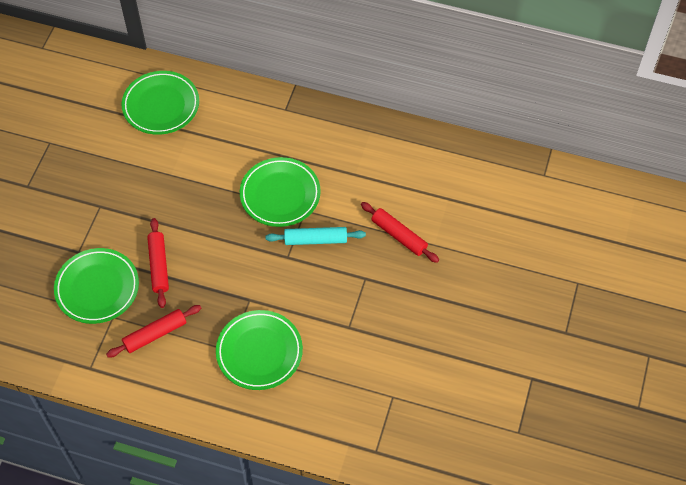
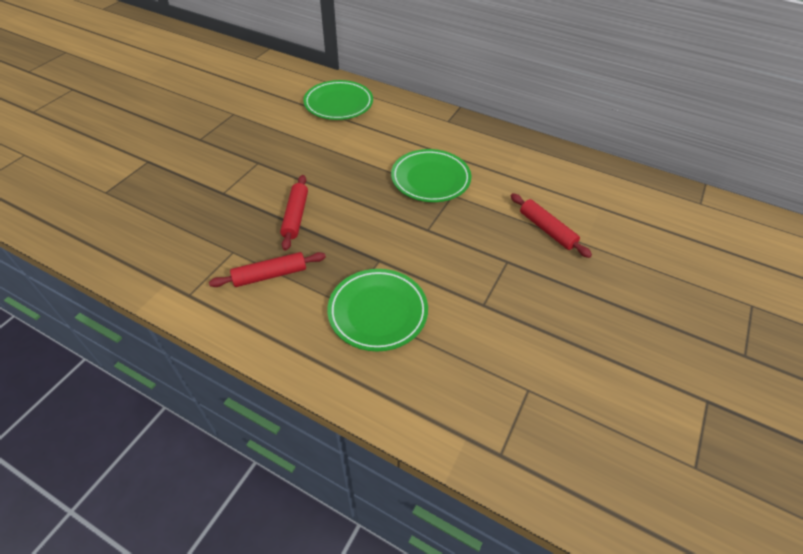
camera: 10 degrees right, 10 degrees down
green plate [54,248,139,324] -> none
turquoise rolling pin [266,227,366,245] -> none

